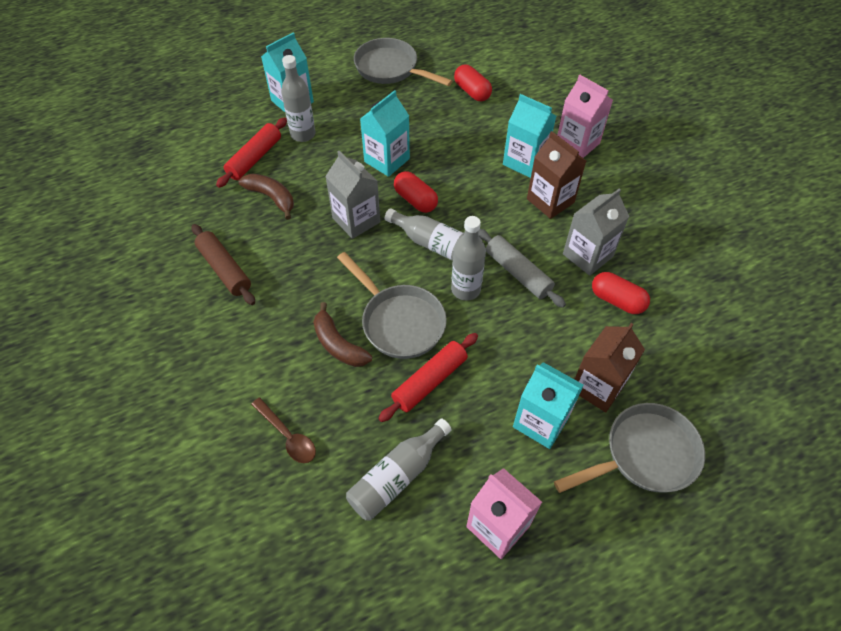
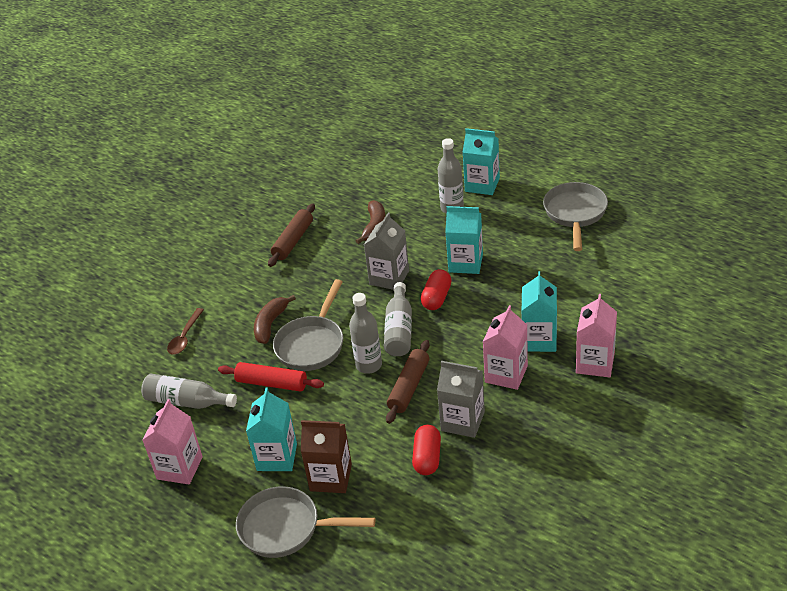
camera: 65 degrees right, 15 degrees down
red rolling pin [216,117,287,188] -> none
red capsule [454,64,492,101] -> none
grey rolling pin [478,229,566,308] -> brown rolling pin [386,340,430,424]
brown carton [527,131,586,219] -> pink carton [483,305,528,390]
grey pan [554,403,705,493] -> grey pan turned 150 degrees clockwise [236,487,375,558]

